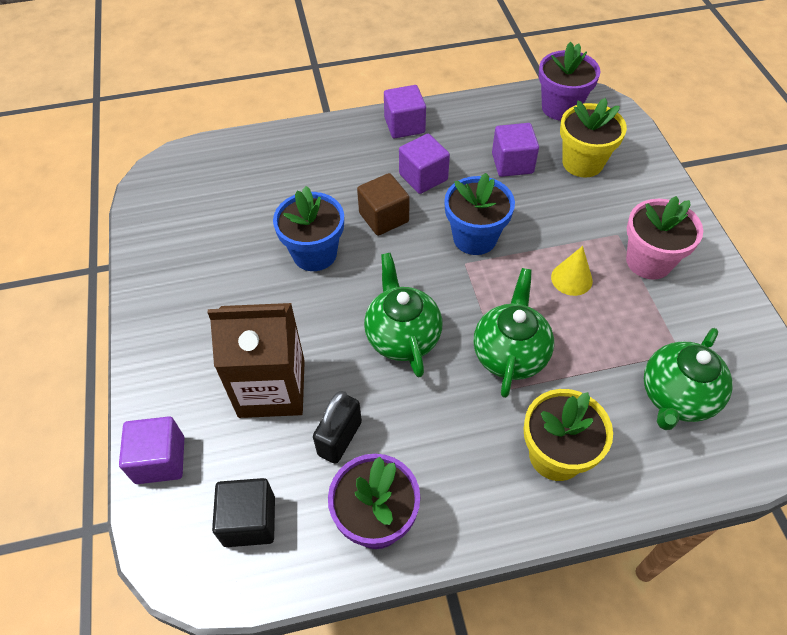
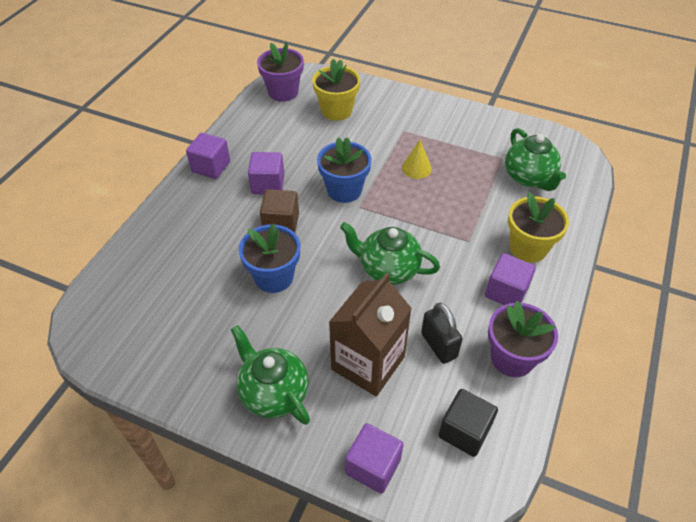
camera: 55 degrees left, 5 degrees down
green teapot [473,268,554,398] -> green teapot moved to [231,325,310,425]
purple cube [492,123,539,177] -> purple cube moved to [485,253,536,305]
pink flower pot [626,196,703,280] -> none

